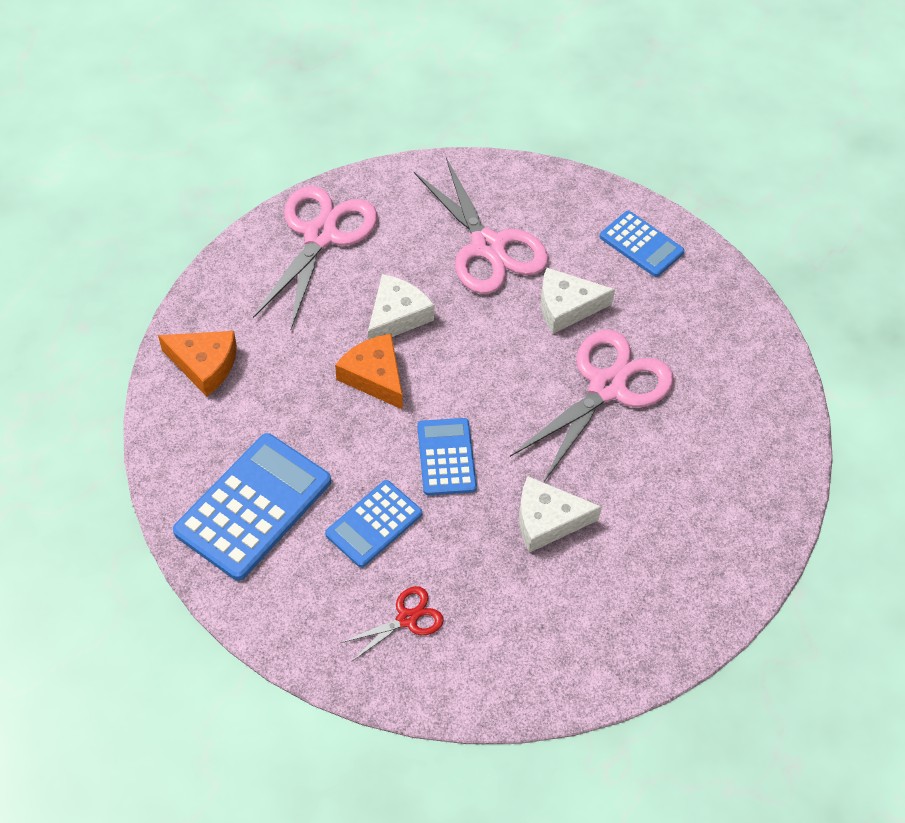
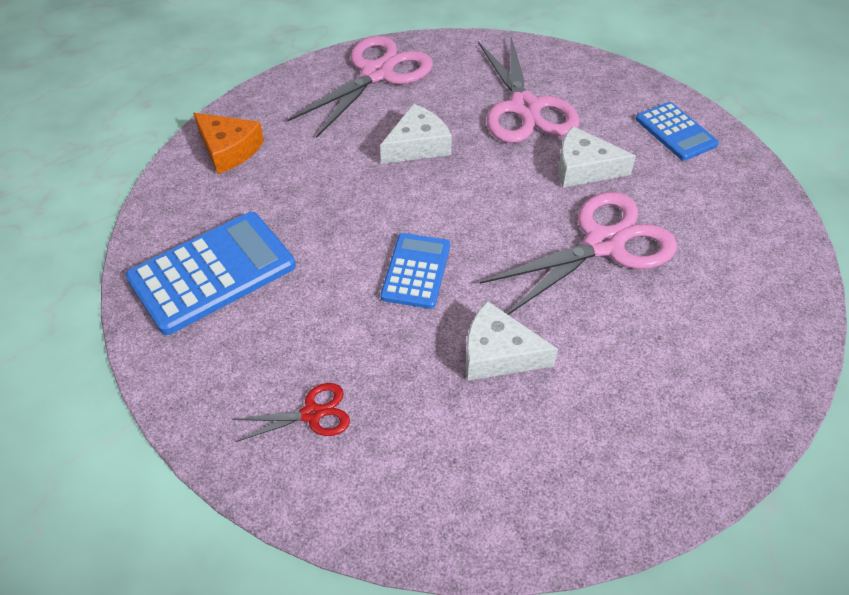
camera: 20 degrees right, 5 degrees down
blue calculator [325,480,422,568] -> none
orange cheese [335,334,402,409] -> none

